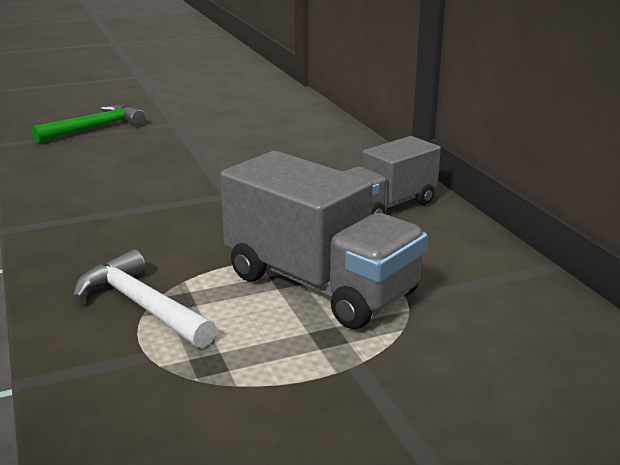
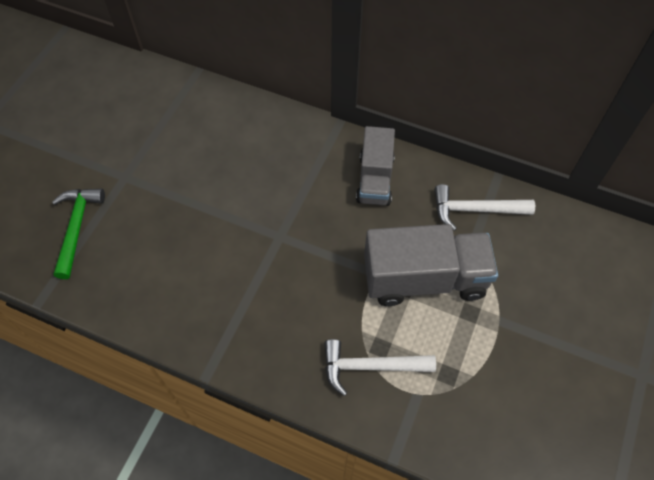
camera: 45 degrees left, 35 degrees up
none -> white hammer [434,184,535,231]

